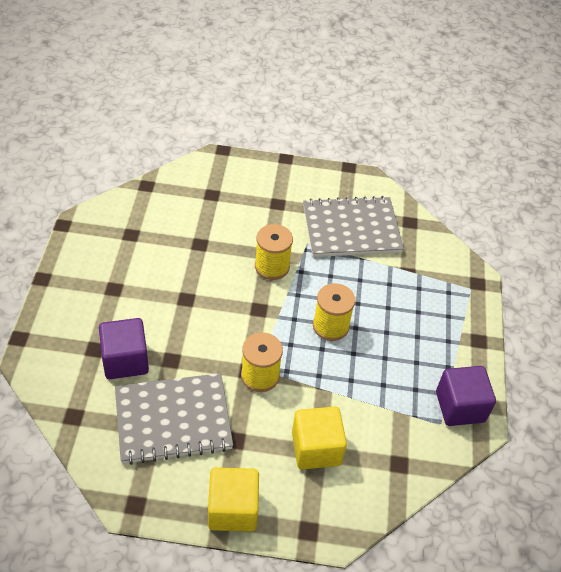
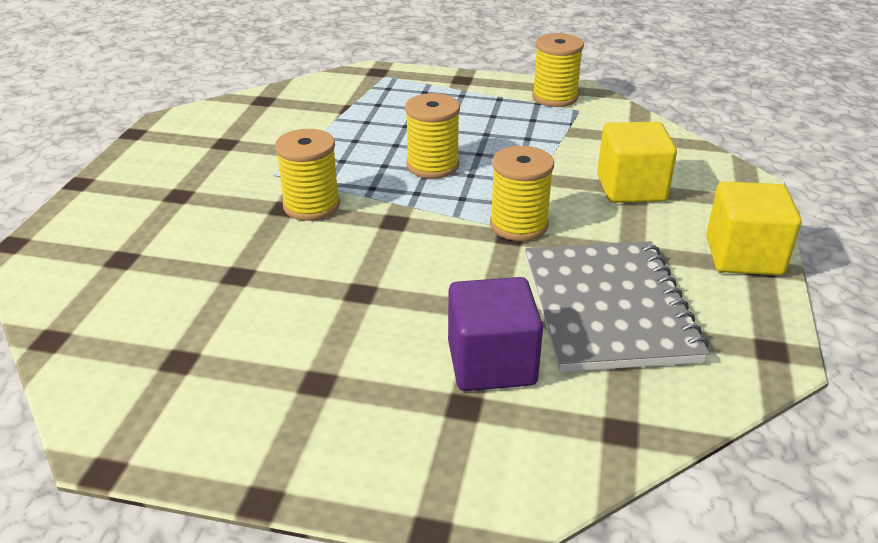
camera: 80 degrees left, 15 degrees down
grey notebook [303,196,404,257] -> none
purple cube [436,366,496,426] -> yellow spool [532,33,584,107]

